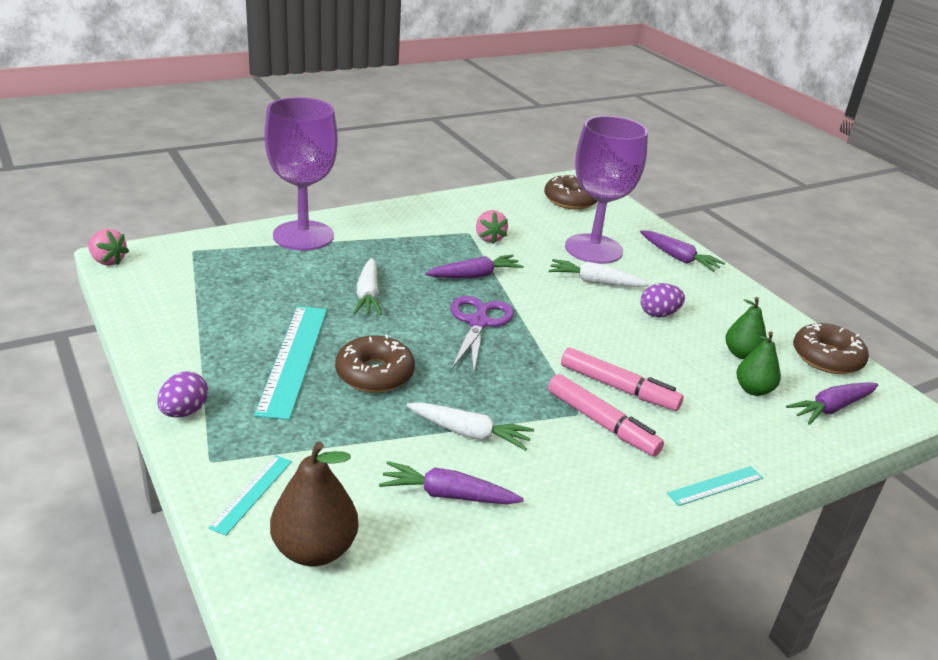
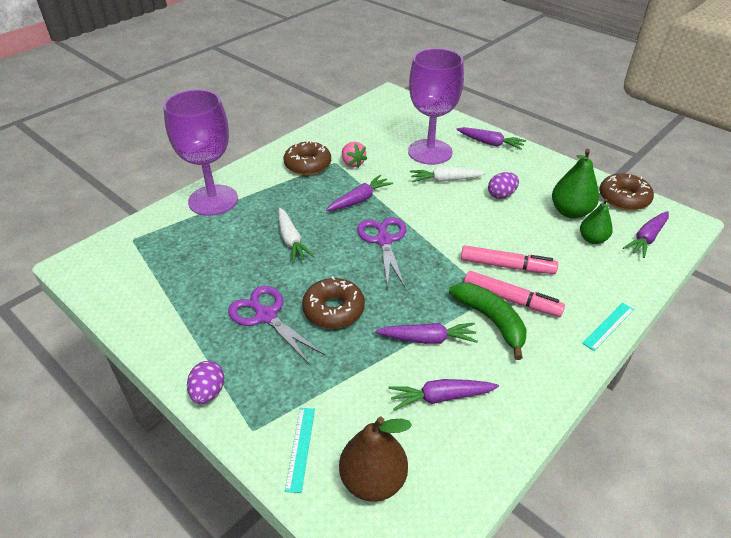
camera: 15 degrees left, 10 degrees up
pink strawberry [88,229,129,266] -> none
turquoise ruler [254,306,327,420] -> purple scissors [228,286,325,365]
white carrot [406,402,534,451] -> purple carrot [375,323,478,344]
brown donut [544,174,598,210] -> brown donut moved to [284,141,331,175]
green pear [725,297,767,359] -> green pear [552,149,599,219], size x1.53
none -> green banana [449,283,527,360]

